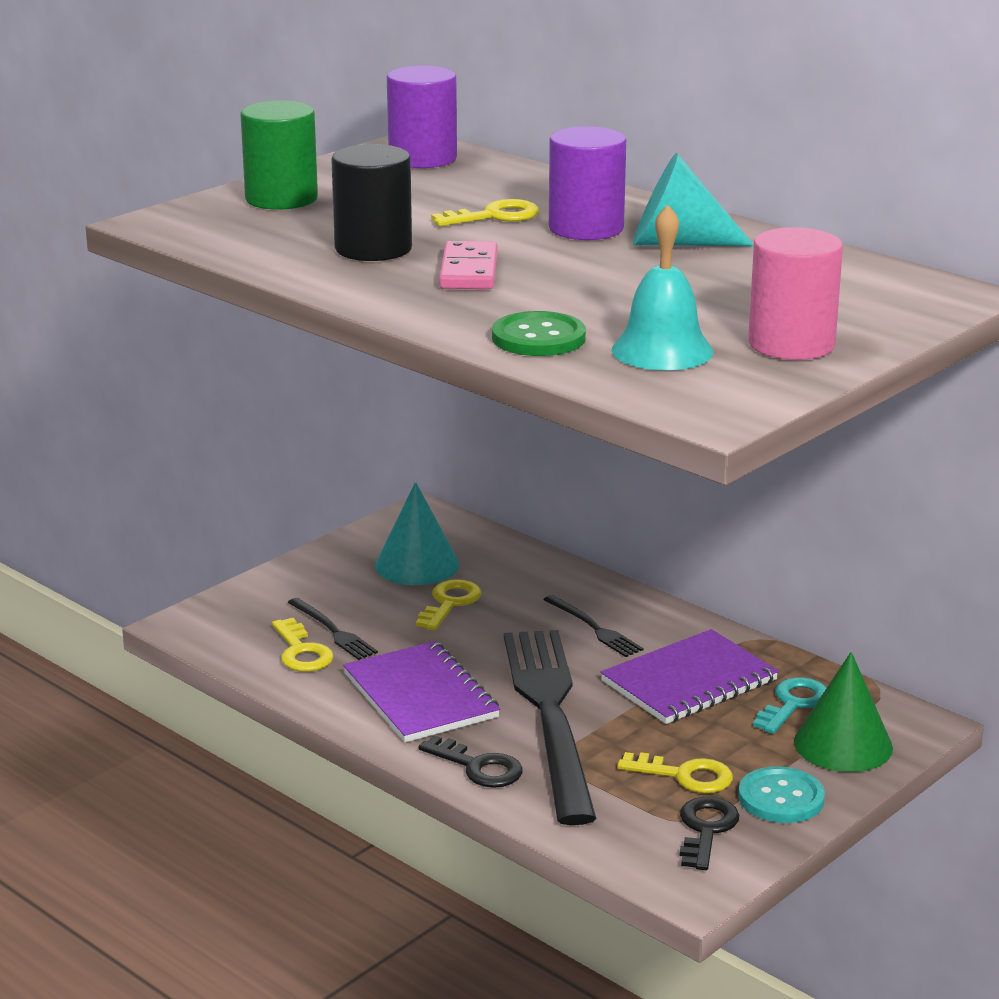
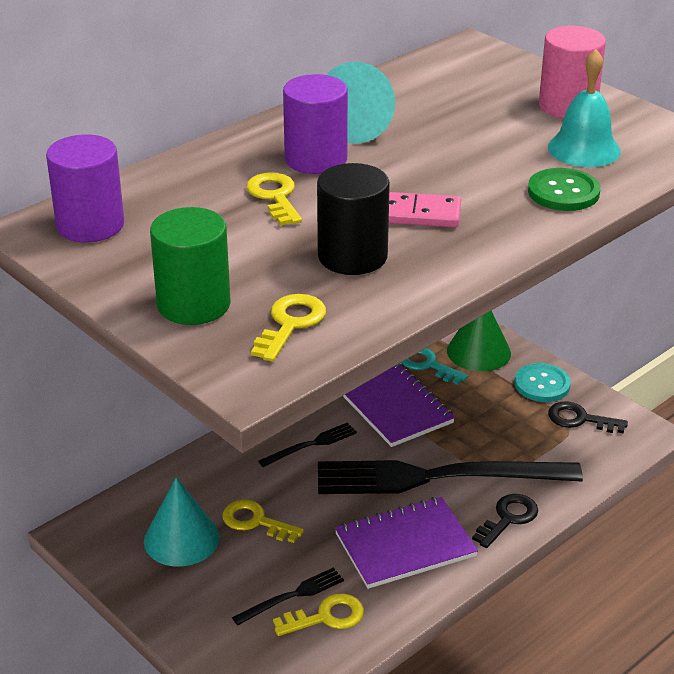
camera: 85 degrees left, 10 degrees up
yellow key [617,752,733,793] -> yellow key moved to [251,294,326,362]

